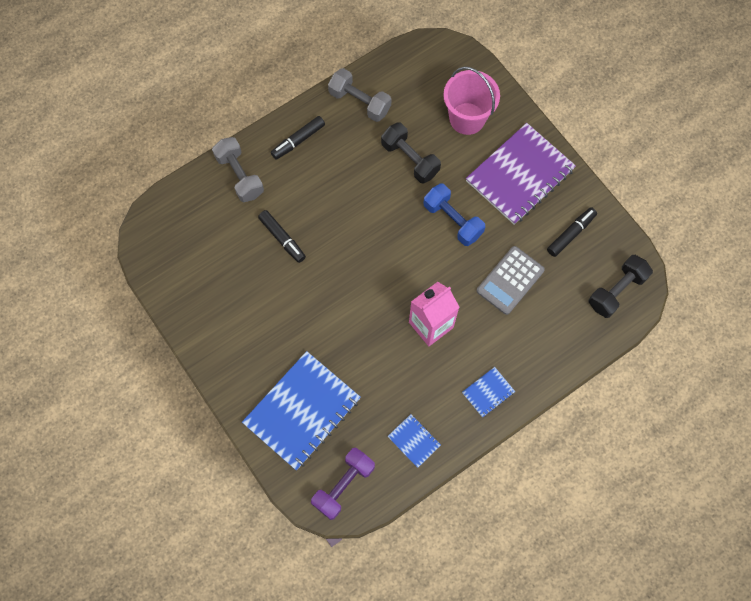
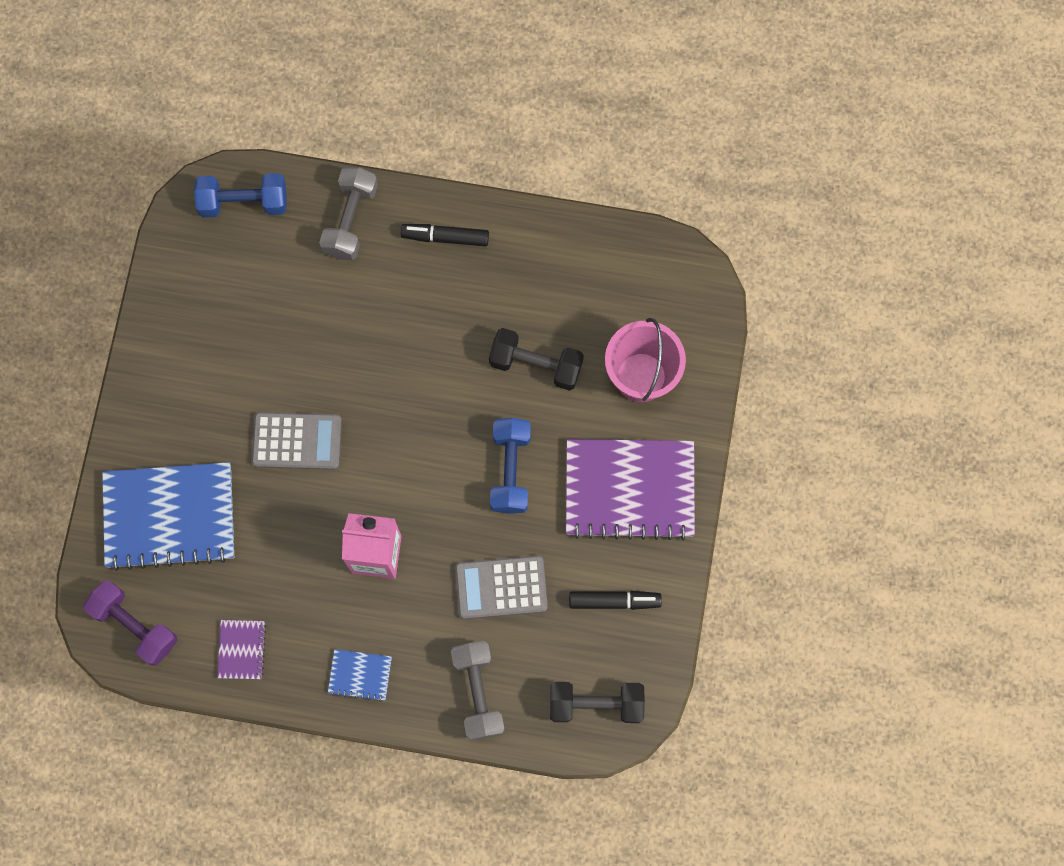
camera: 45 degrees right, 5 degrees up
black marker [258,210,306,263] -> none
purple dumbbell [311,447,375,520] -> purple dumbbell turned 45 degrees clockwise [83,580,177,665]
grey dumbbell [328,68,391,122] -> grey dumbbell moved to [451,641,505,741]
black dumbbell [381,122,441,183] -> black dumbbell turned 75 degrees counterclockwise [489,328,584,391]
blue notebook [387,414,441,468] -> purple notebook [217,620,266,679]
none -> blue dumbbell [194,173,287,217]
none -> grey calculator [251,412,342,470]

